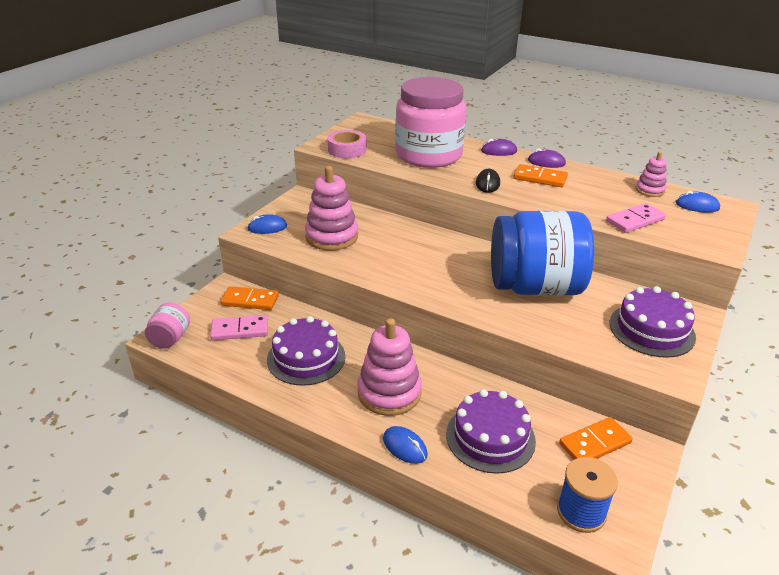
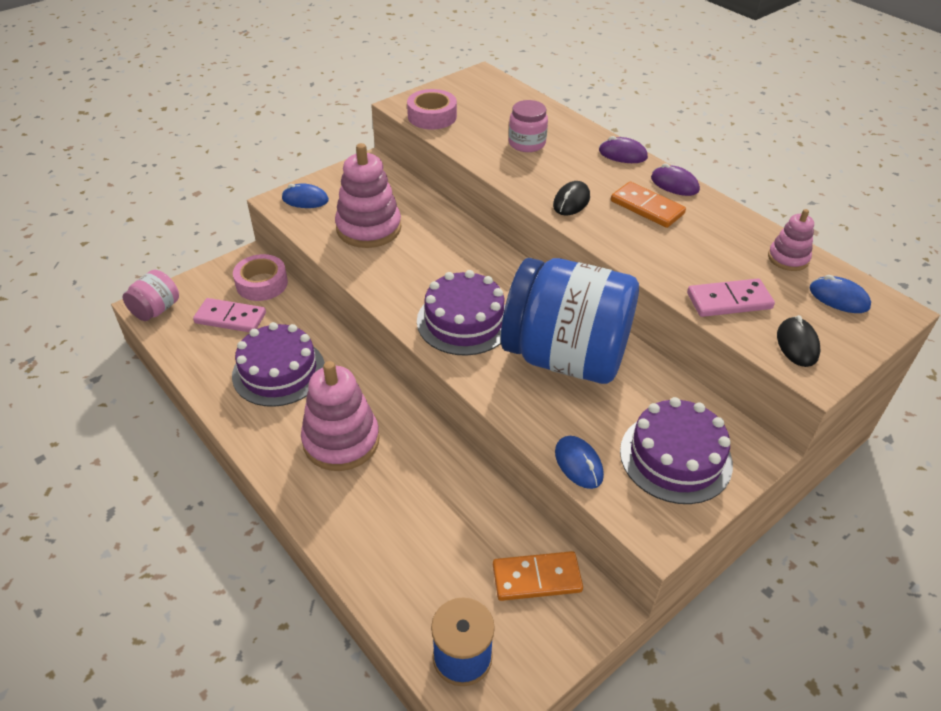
camera: 20 degrees right, 10 degrees up
orange domino [221,286,279,310] -> pink tape [233,254,288,301]
blue mouse [383,426,428,464] -> blue mouse moved to [555,436,604,489]
pink jar [395,77,466,168] -> pink jar [509,100,548,152], size x0.42
purple cake [446,389,536,474] -> purple cake moved to [417,270,505,356]
none -> black mouse [777,315,820,367]

